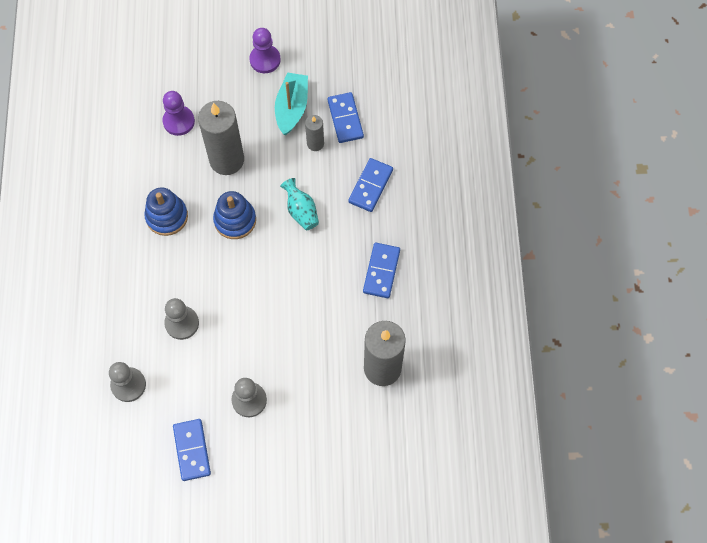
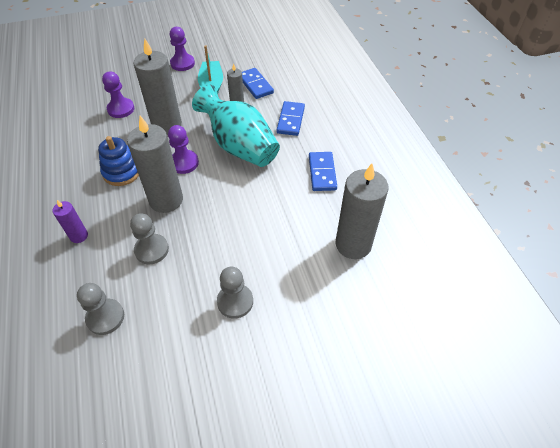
camera: 15 degrees left, 15 degrees down
blue domino [173,419,211,481] -> none
blue stacking toy [213,191,256,239] -> purple pawn [168,125,199,174]
turquoise vase [280,178,319,230] -> turquoise vase [192,84,280,167], size x2.12
none -> purple candle [53,200,88,243]
none -> grey candle [127,116,183,213]

